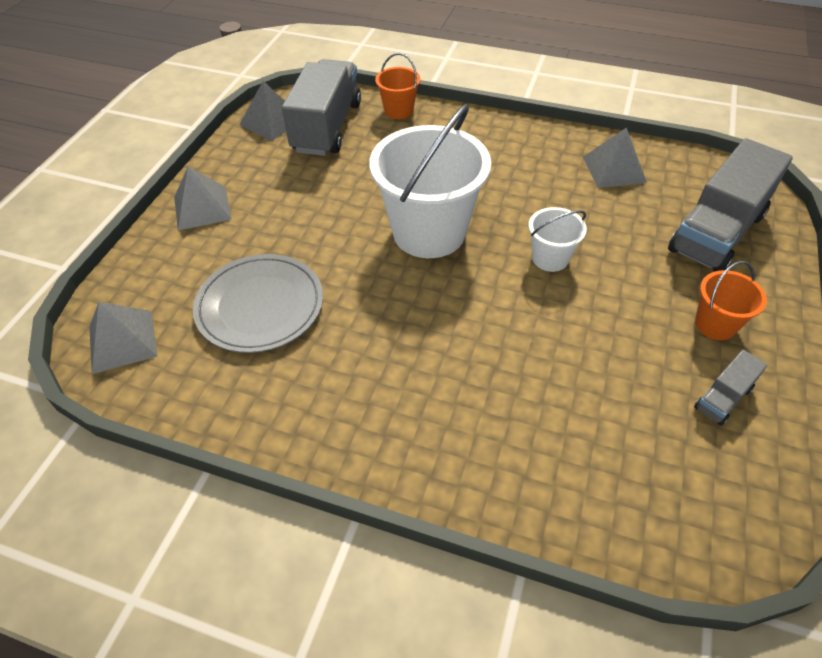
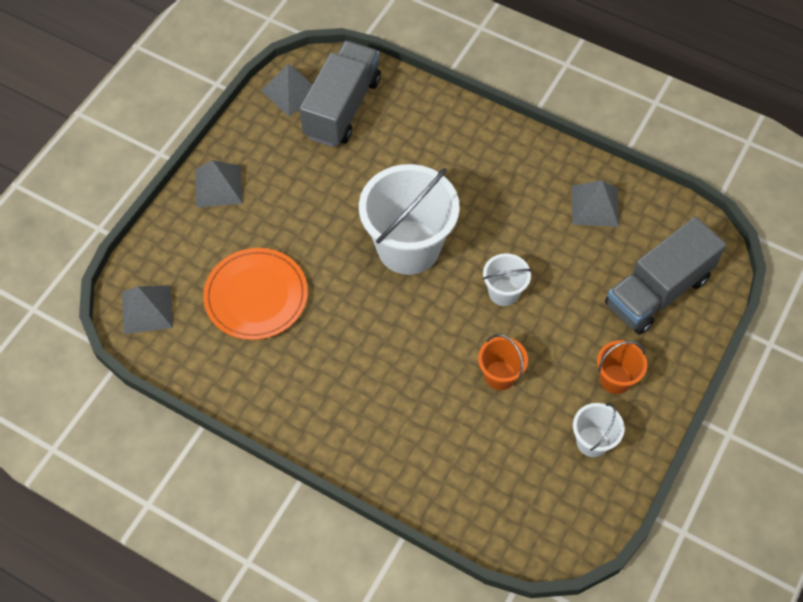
camera: 10 degrees right, 10 degrees up
grey plate [193,254,323,353] -> orange plate [203,248,308,340]
orange bucket [375,53,420,119] -> orange bucket moved to [478,334,528,390]
grey truck [694,350,767,426] -> white bucket [573,403,624,457]

